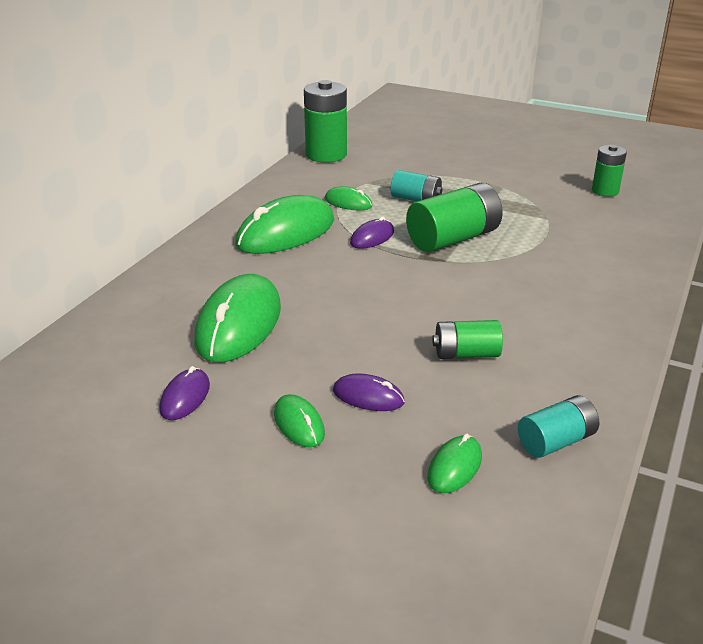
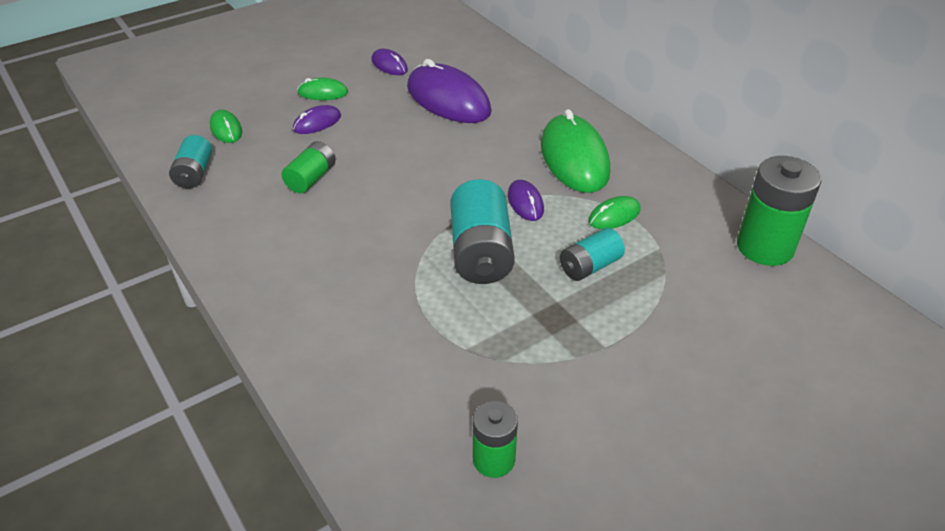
camera: 120 degrees right, 10 degrees up
green mouse [194,274,281,362] -> purple mouse [407,59,492,123]
green battery [406,183,503,252] -> turquoise battery [450,179,515,284]

